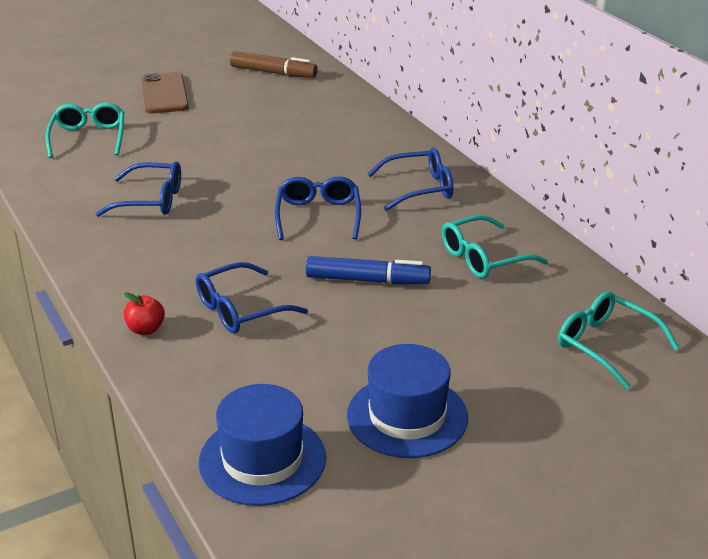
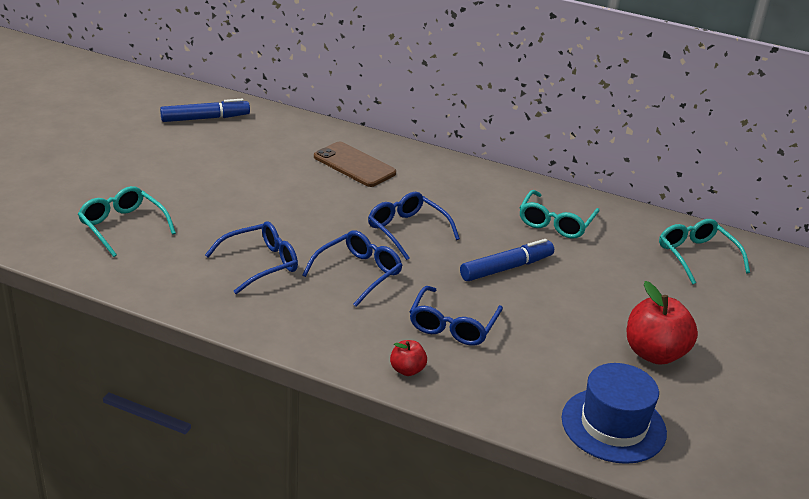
camera: 40 degrees left, 0 degrees up
brown phone [142,72,189,114] -> brown phone moved to [314,142,396,187]
brown marker [230,51,318,78] -> blue marker [160,98,250,122]
blue hat [347,344,468,458] -> red apple [627,281,698,365]
blue glasses [368,148,453,211] -> blue glasses moved to [302,230,403,307]
turquoise glasses [558,291,679,390] -> turquoise glasses turned 60 degrees clockwise [659,219,750,285]

